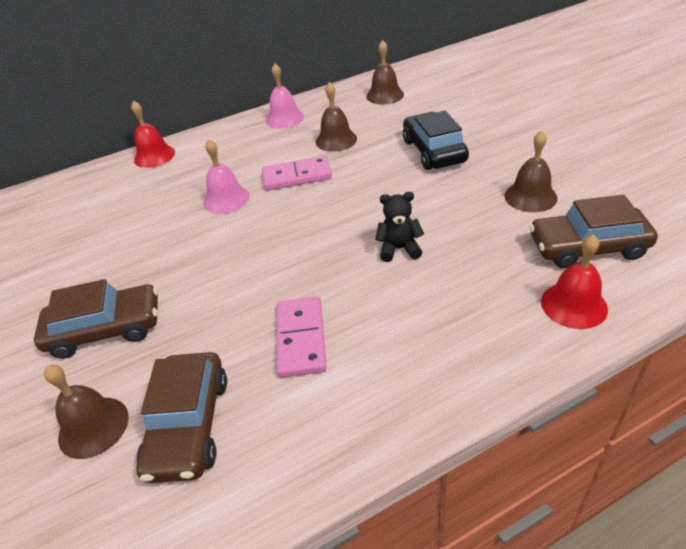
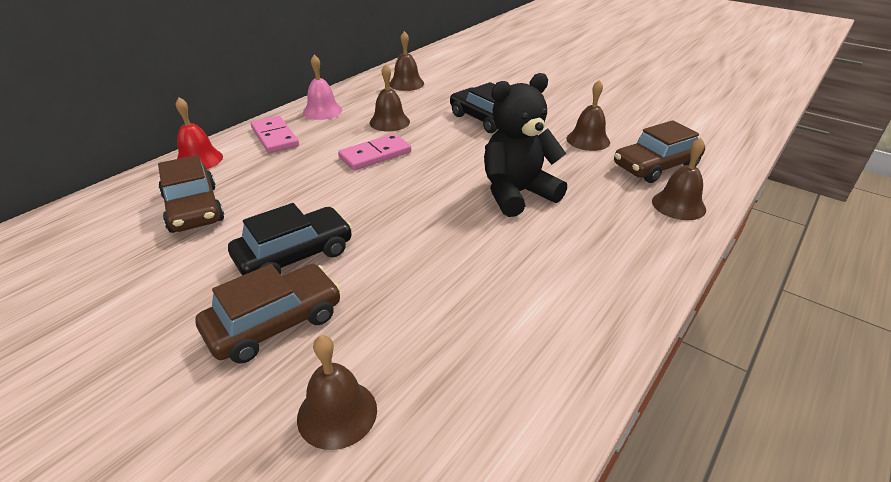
camera: 30 degrees left, 5 degrees down
brown car [136,352,227,483] -> brown car moved to [158,155,224,233]
pink bell [203,139,250,214] -> none
pink domino [277,296,327,378] -> pink domino moved to [251,116,299,153]
black teddy bear [375,192,424,262] -> black teddy bear [484,73,567,217], size x1.99
red bell [541,234,608,329] -> brown bell [652,138,706,220]
none -> black car [228,203,352,276]

